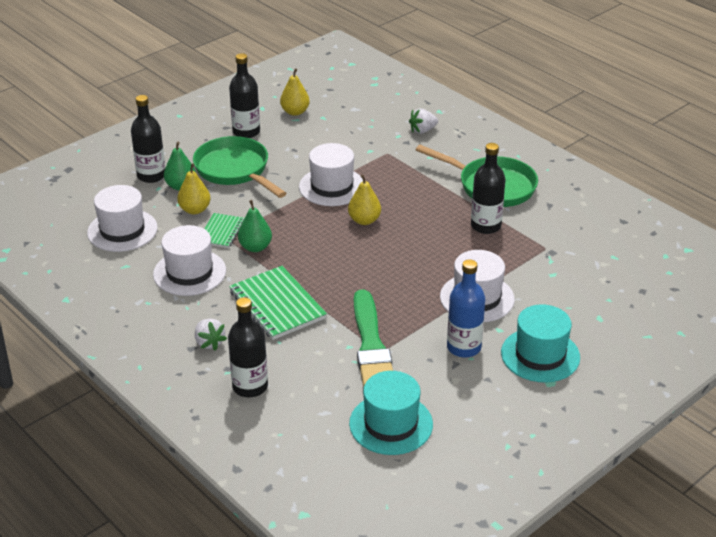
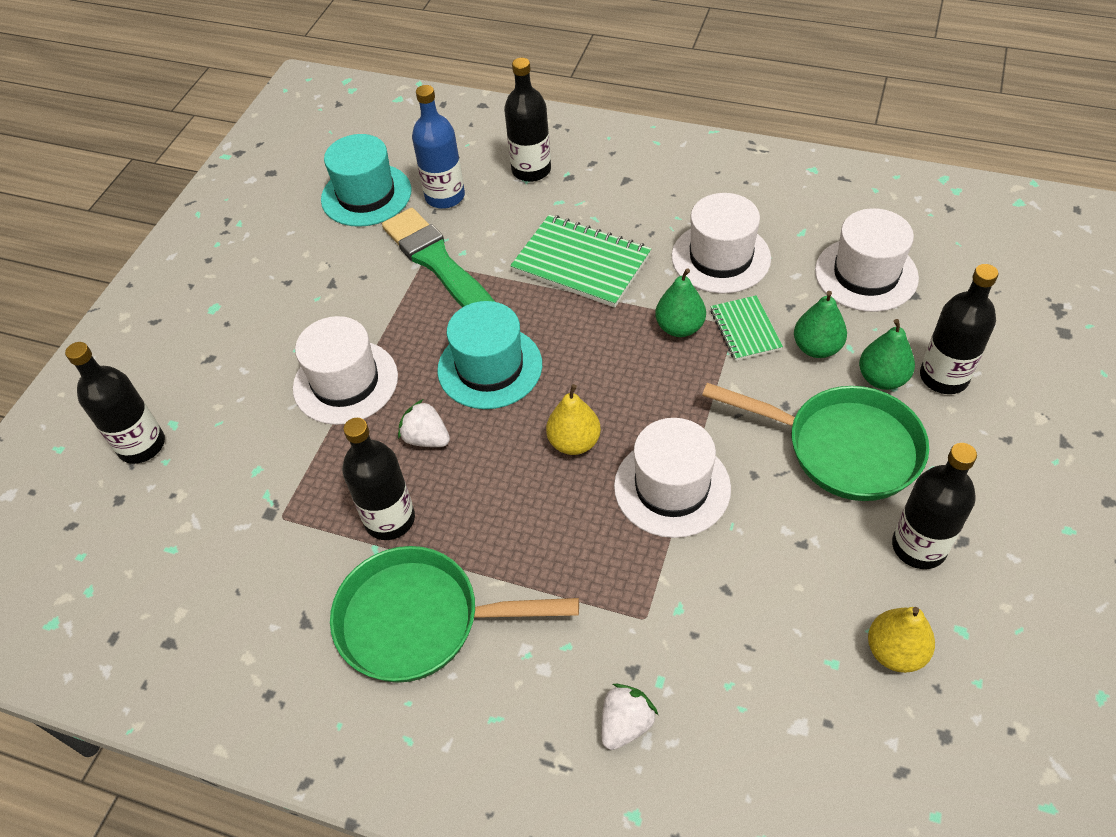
camera: 155 degrees right, 15 degrees up
yellow pear [177,163,211,214] -> green pear [794,291,847,358]
white strawberry [195,319,227,351] -> white strawberry moved to [398,399,450,447]
blue bottle [447,259,485,358] -> blue bottle moved to [412,85,465,209]
turquoise hat [501,304,580,383] -> turquoise hat moved to [437,301,542,409]
none -> black bottle [65,342,165,464]

